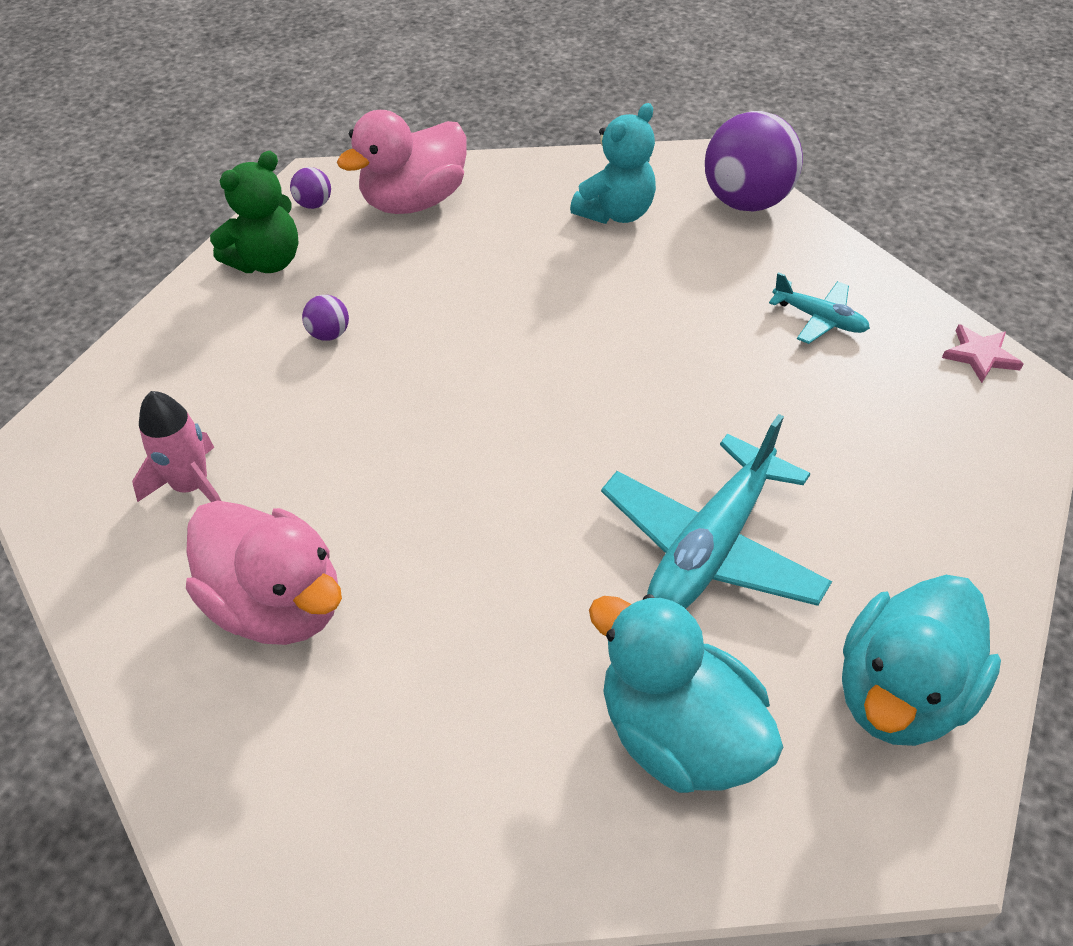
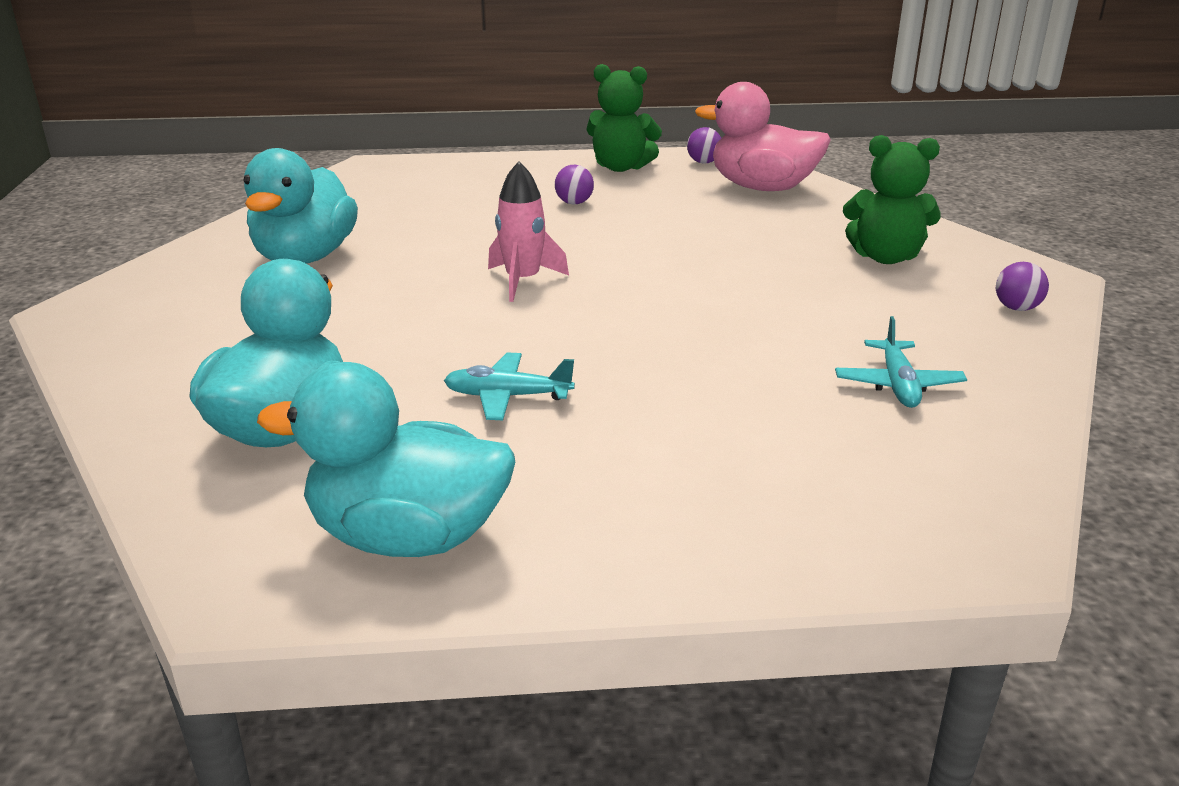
camera: 60 degrees right, 20 degrees down
pink rocket [132,391,221,502] -> pink rocket moved to [488,161,569,302]
pink duck [186,500,342,645] -> turquoise duck [243,148,358,264]
turquoise teddy bear [570,103,656,224] -> green teddy bear [843,135,941,264]
turquoise plane [601,414,832,609] -> turquoise plane [444,353,575,420], size x0.51
purple ball [705,111,803,212] -> purple ball [996,262,1049,311], size x0.43
pink star [942,324,1023,383] -> none

